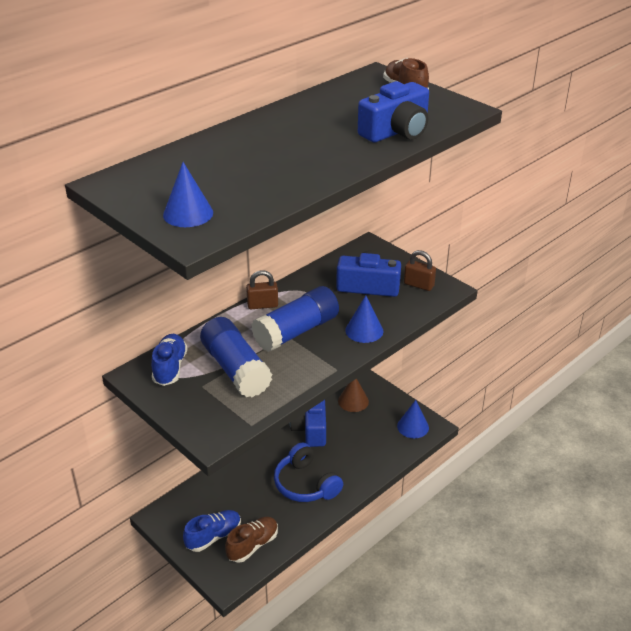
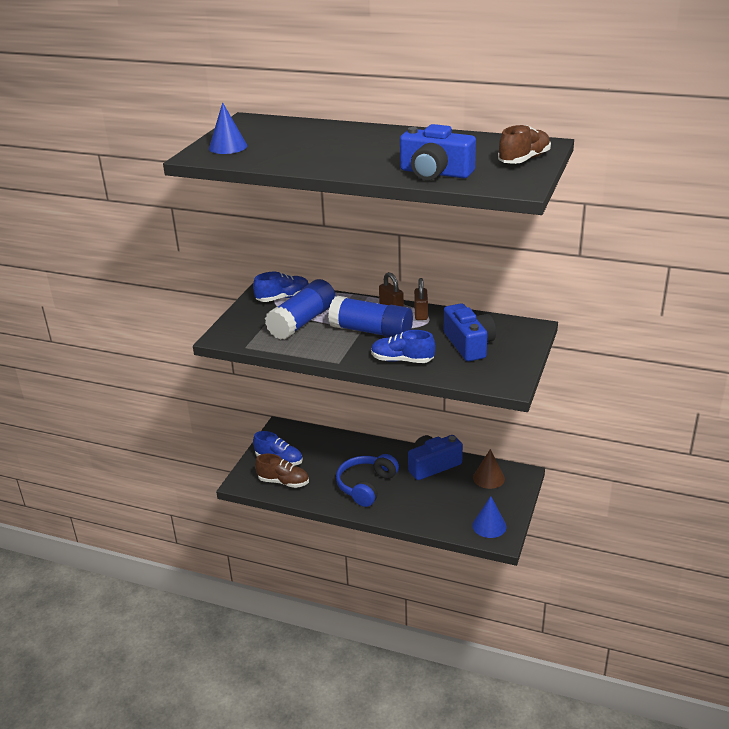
camera: 65 degrees right, 5 degrees down
blue cone [345,295,383,343] -> blue shoe [371,330,436,363]
brown padlock [404,250,436,291] -> brown padlock moved to [414,278,428,320]

